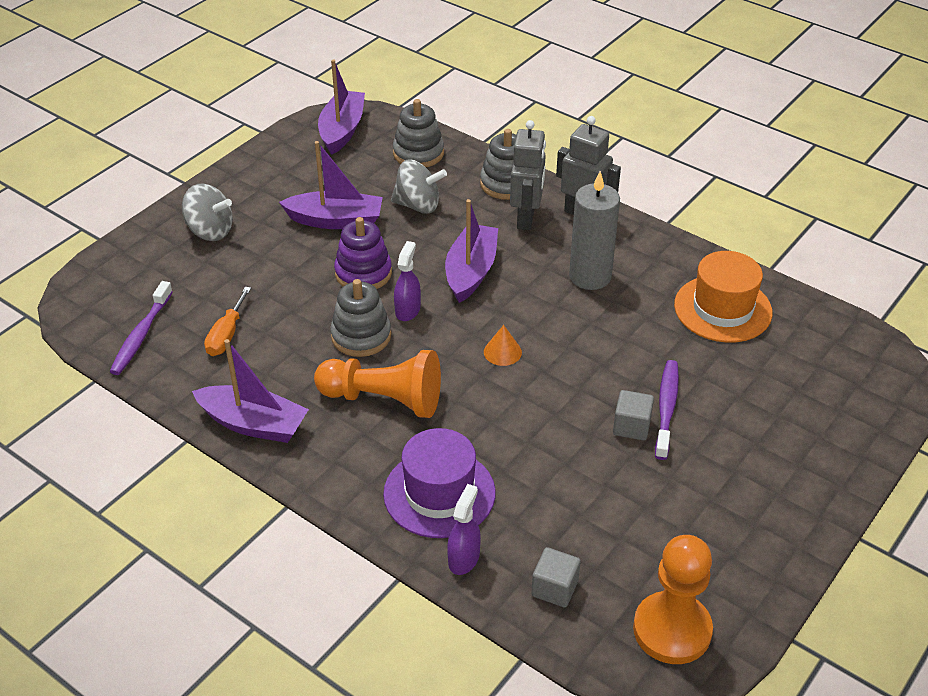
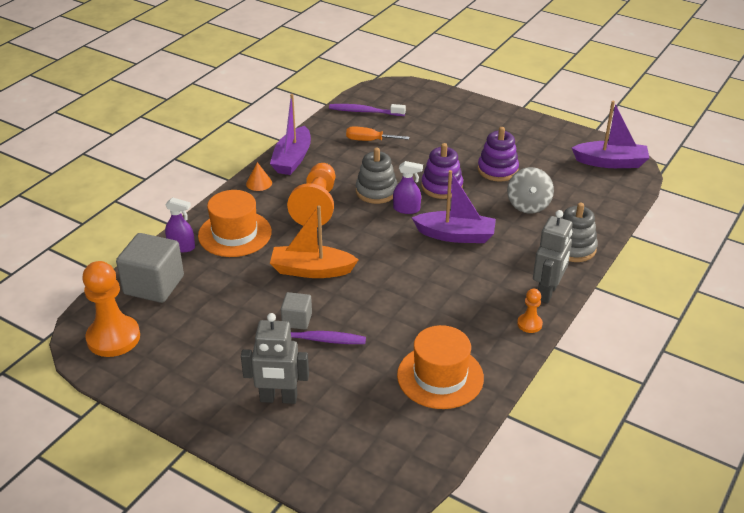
camera: 85 degrees right, 5 degrees down
grey spinning top [182,183,233,241] -> none
purple boat [279,141,383,229] -> purple stacking toy [478,127,519,181]
purple hat [383,428,496,538] -> orange hat [198,190,272,257]
grey stacking toy [393,99,444,167] -> none
orange cone [484,325,522,366] -> orange cone moved to [246,162,272,191]
grey robot [510,120,546,230] -> grey robot moved to [241,313,309,404]
grey cube [531,547,581,607] -> grey cube [116,233,184,303], size x1.87
grey candle [569,171,620,290] -> none
none -> orange boat [270,205,359,278]
none -> orange pawn [517,289,543,333]

